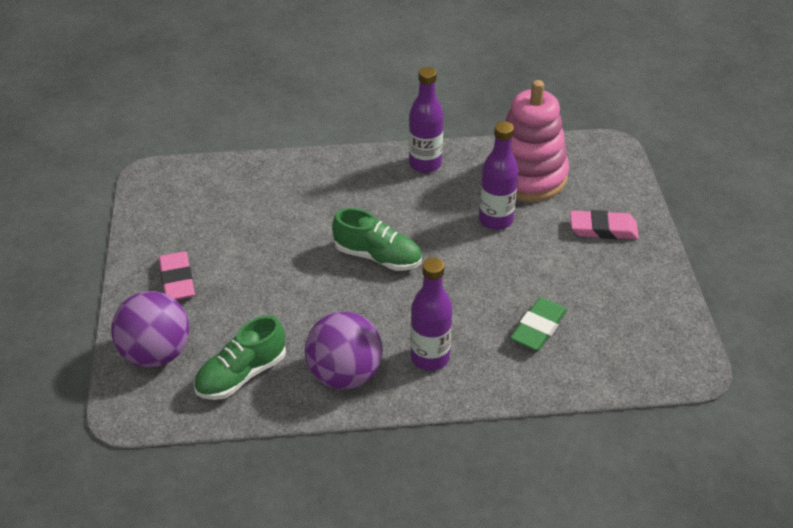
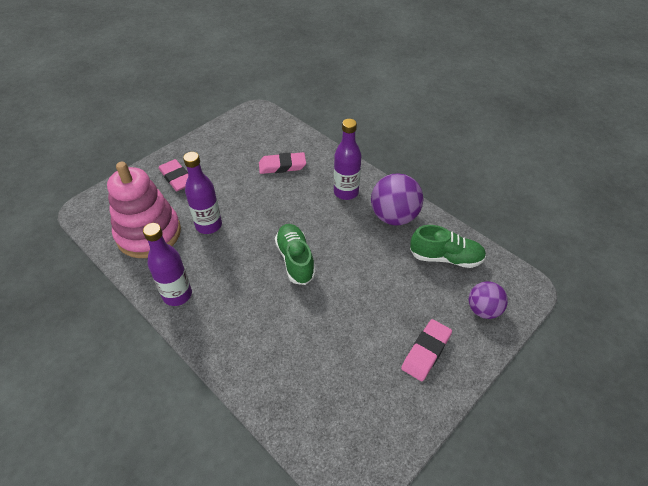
camera: 130 degrees left, 5 degrees up
purple ball [111,291,189,368] -> purple ball [469,281,508,319], size x0.63
green eraser [510,297,567,351] -> pink eraser [259,152,306,174]

